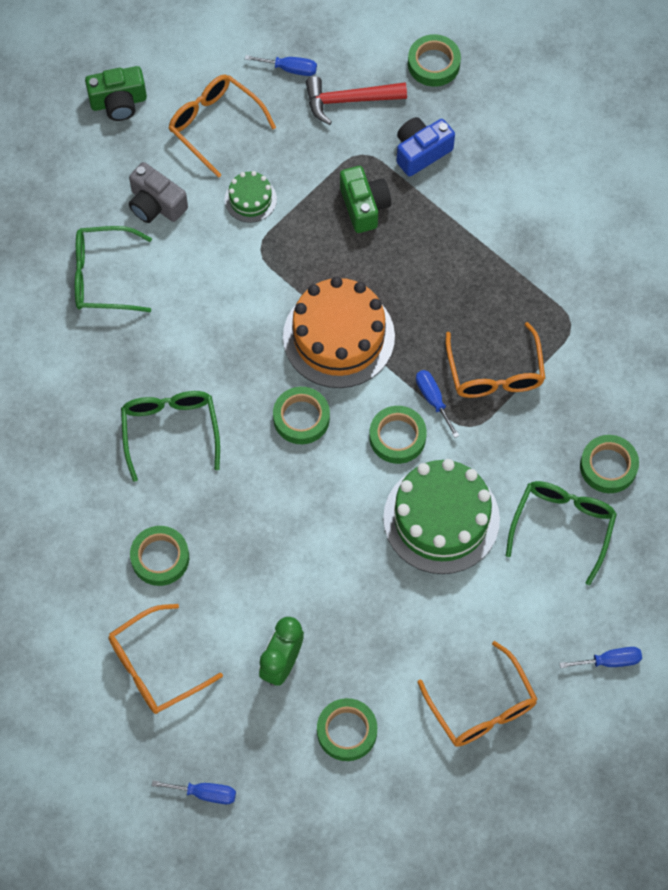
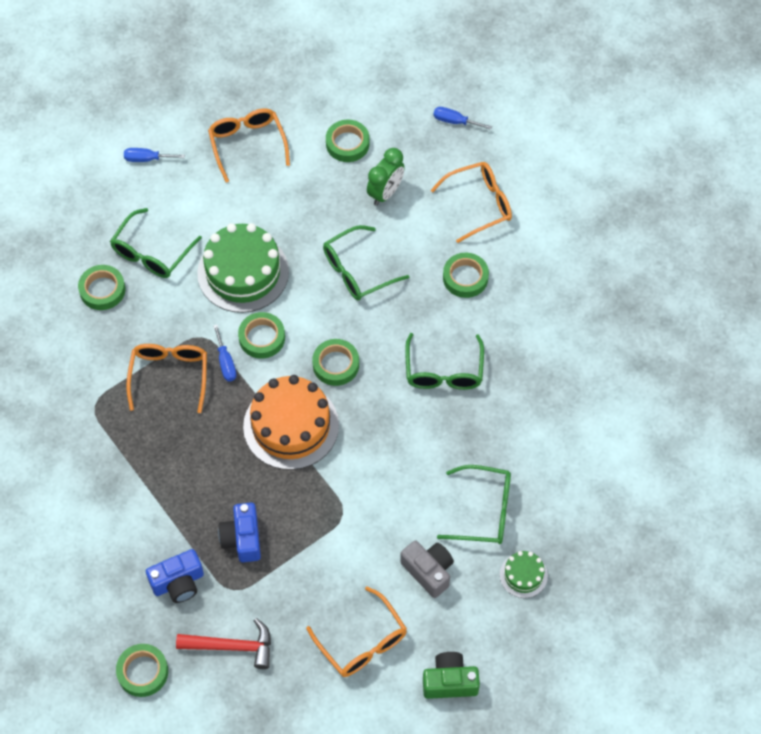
camera: 170 degrees left, 5 degrees down
green cake [225,171,277,223] -> green cake moved to [500,551,548,598]
blue screwdriver [245,55,317,76] -> none
green camera [340,166,391,233] -> blue camera [218,503,261,562]
none -> green glasses [323,225,409,300]

